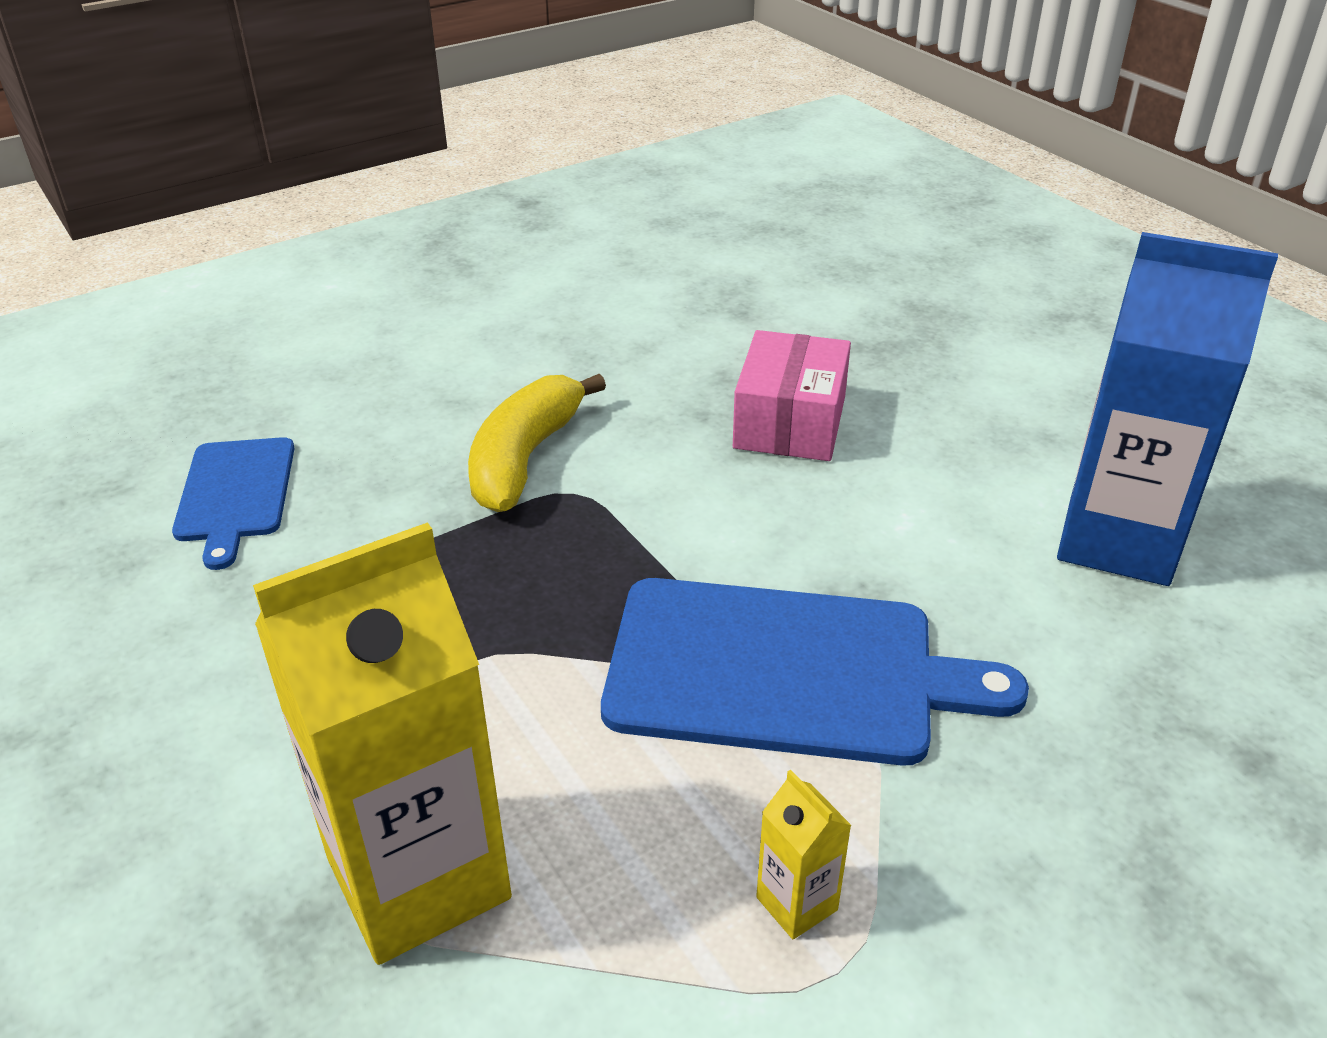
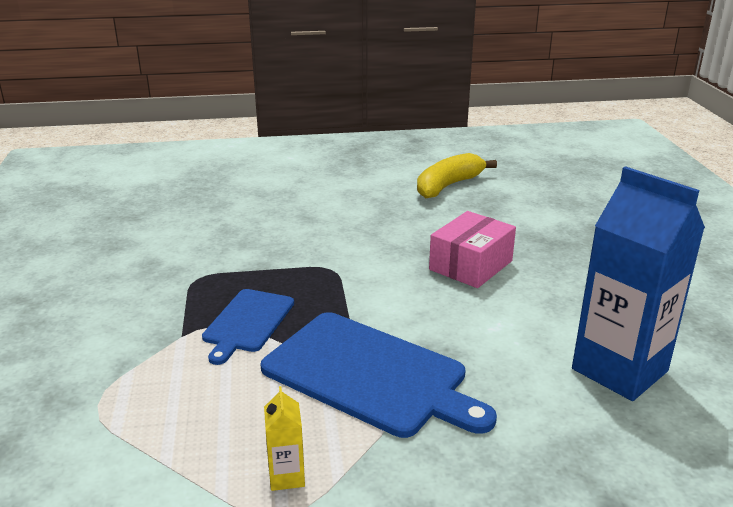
camera: 25 degrees right, 10 degrees down
blue cutting board [172,437,295,570] -> blue cutting board moved to [202,289,294,365]
yellow carton [253,522,512,965] -> none
yellow banana [468,374,606,512] -> yellow banana moved to [417,153,497,198]

